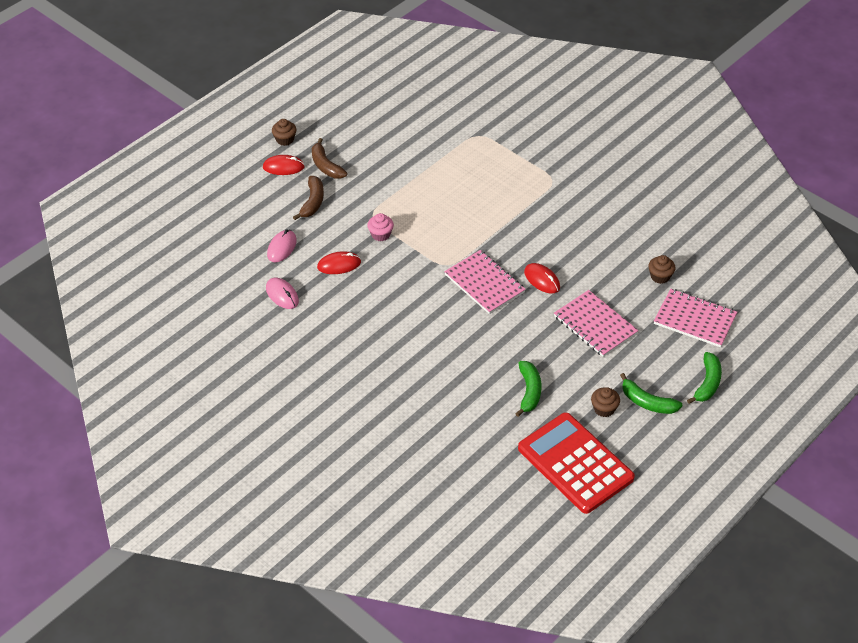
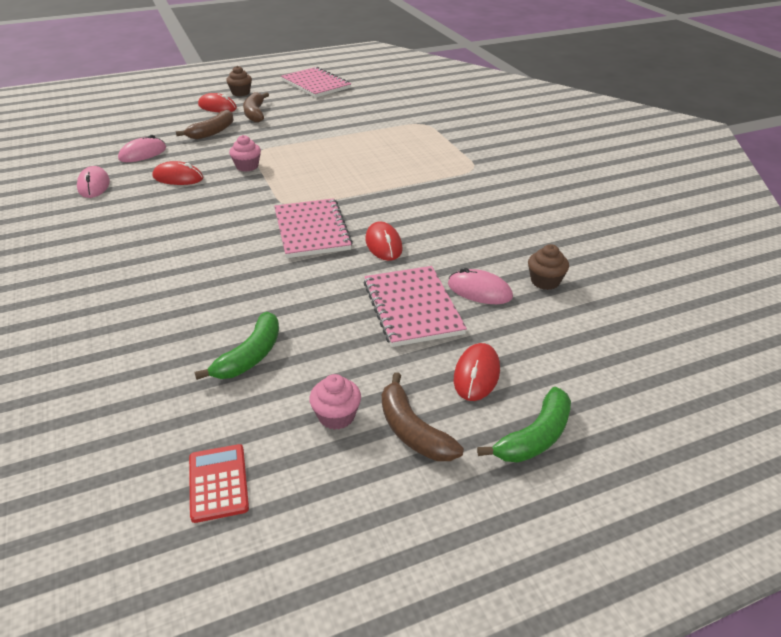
camera: 25 degrees right, 10 degrees down
red calculator [518,413,635,514] -> red calculator [189,444,249,523], size x0.43
brown cupcake [591,387,620,417] -> pink cupcake [309,374,361,430]
green banana [620,373,682,414] -> brown banana [382,372,464,461]
pink notebook [654,289,737,347] -> pink notebook moved to [281,67,351,98]
none -> pink mouse [448,268,513,304]
none -> red mouse [454,343,500,401]

